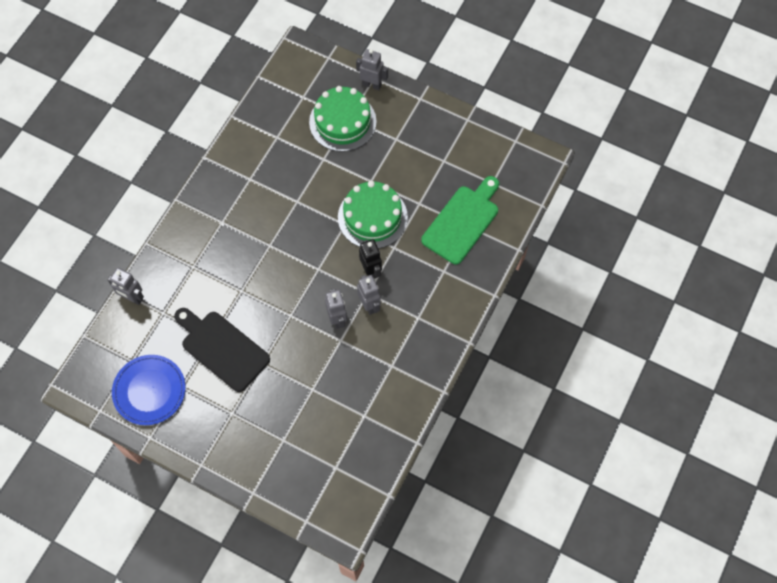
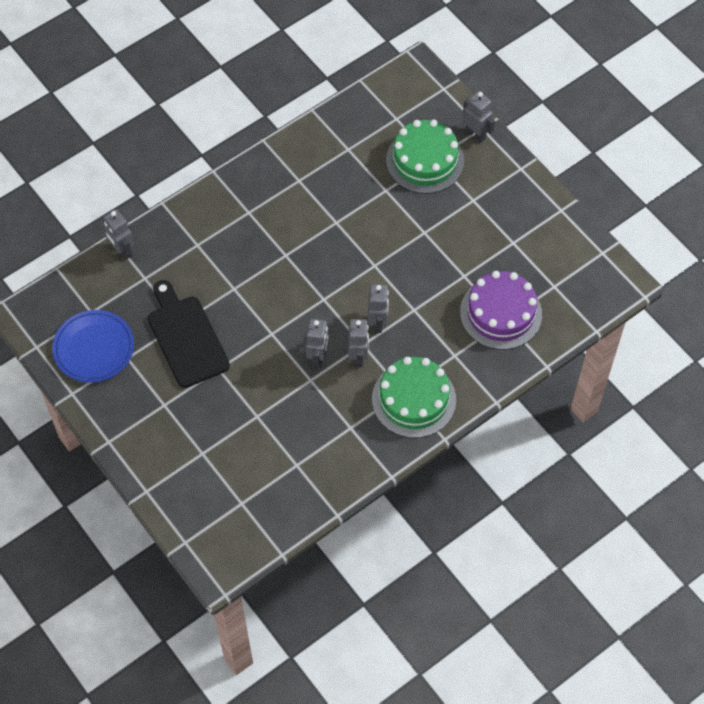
camera: 25 degrees right, 5 degrees down
green cake [338,181,408,249] -> green cake moved to [372,357,456,438]
black robot [359,239,382,279] -> grey robot [368,284,389,333]
green cutting board [421,176,499,264] -> purple cake [460,271,542,350]

